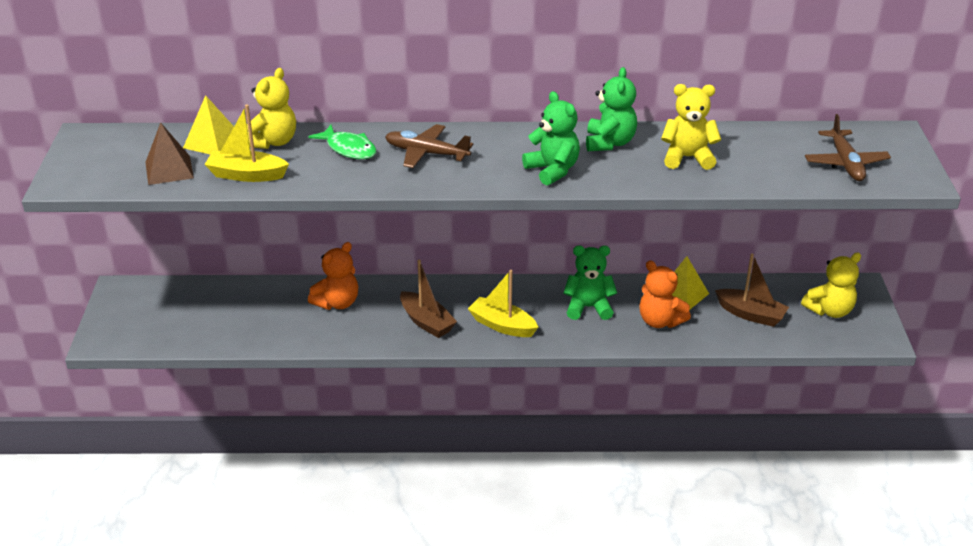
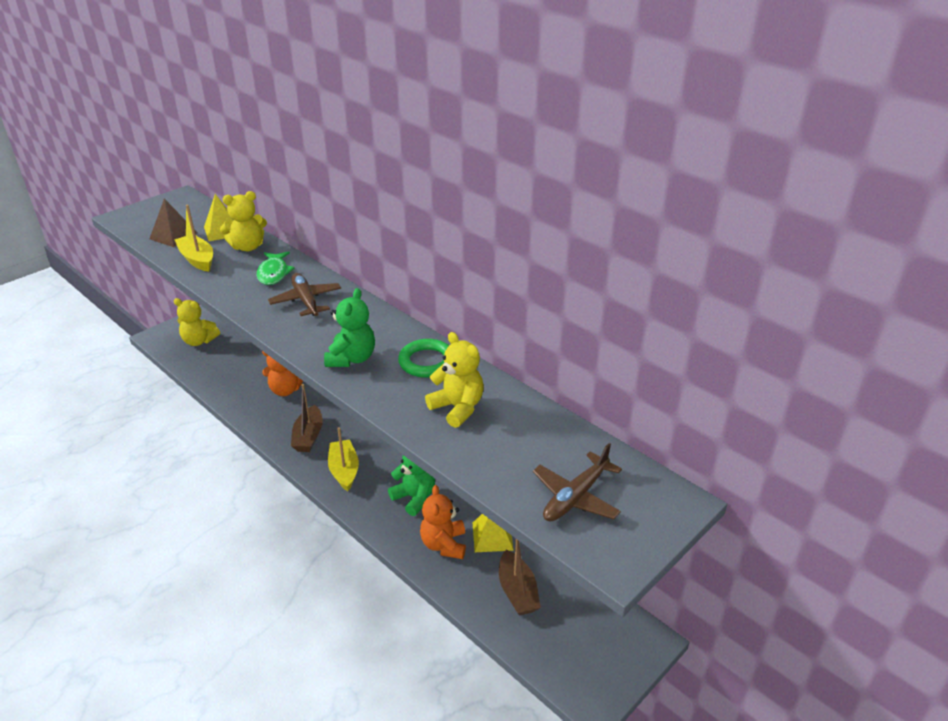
camera: 45 degrees right, 0 degrees up
green teddy bear [586,67,637,151] -> green ring [398,339,449,378]
yellow teddy bear [801,253,861,318] -> yellow teddy bear moved to [174,298,220,346]

